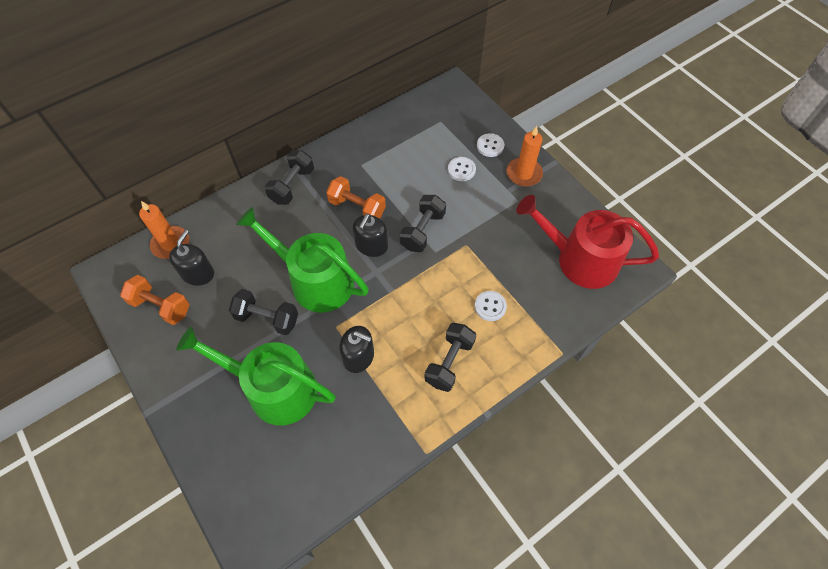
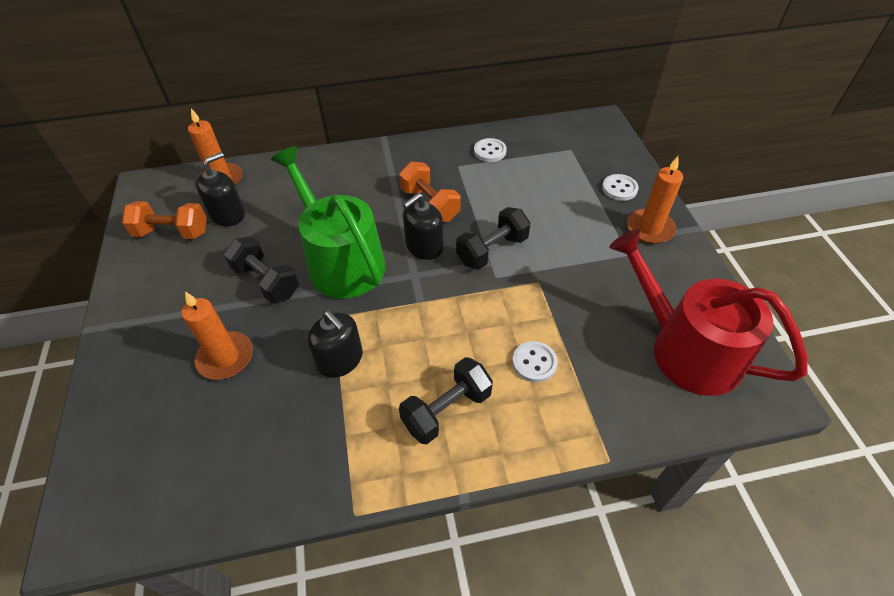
camera: 25 degrees right, 10 degrees down
orange dumbbell [120,275,190,325] -> orange dumbbell turned 45 degrees counterclockwise [122,201,207,239]
green watering can [176,327,336,425] -> orange candle [181,291,253,380]
black dumbbell [265,150,314,205] -> none
white button [448,157,476,181] -> white button moved to [474,138,507,162]

